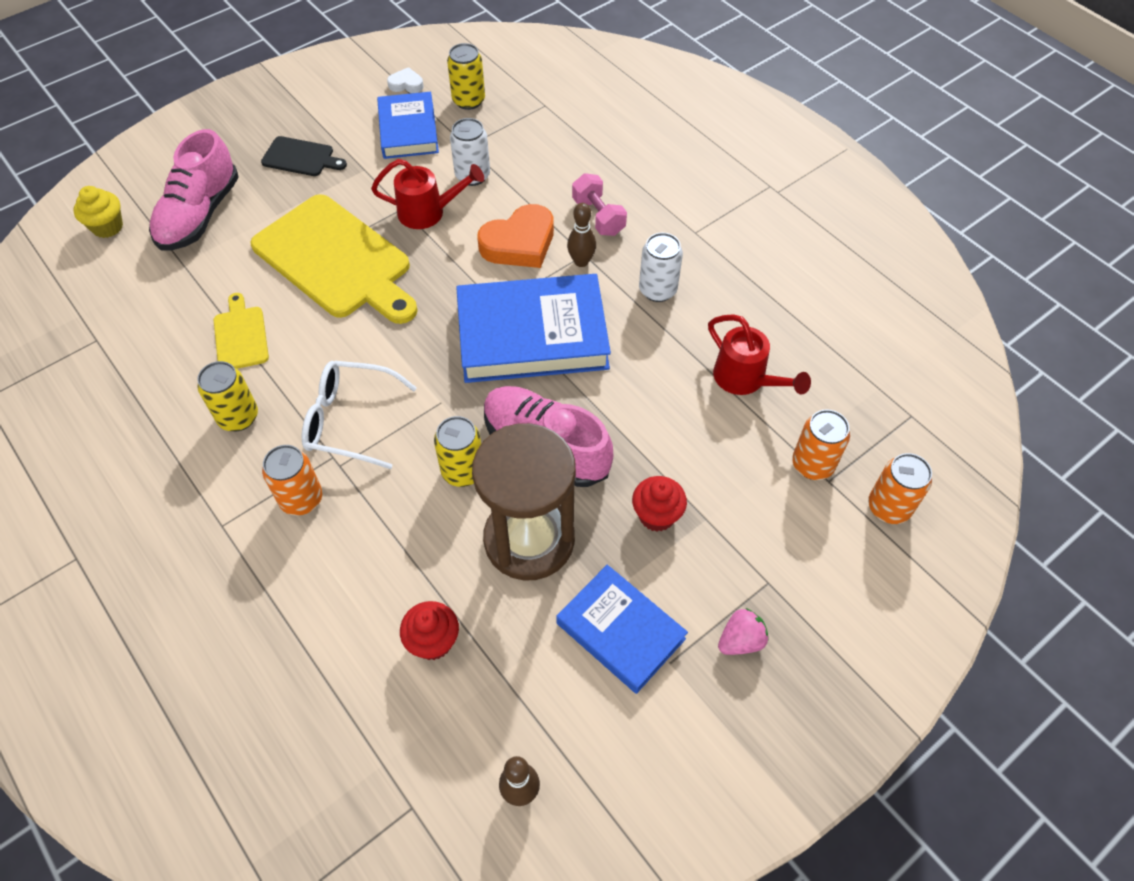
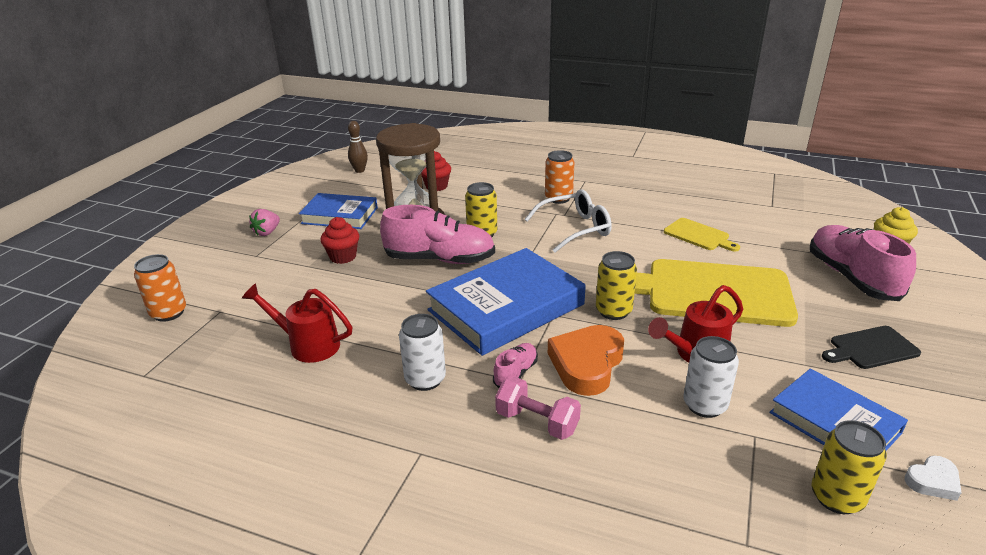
camera: 150 degrees right, 25 degrees down
yellow can [197,361,258,431] -> yellow can moved to [596,251,637,320]
brown bowling pin [567,203,596,267] -> pink shoe [493,343,538,388]
orange can [792,409,850,480] -> none

